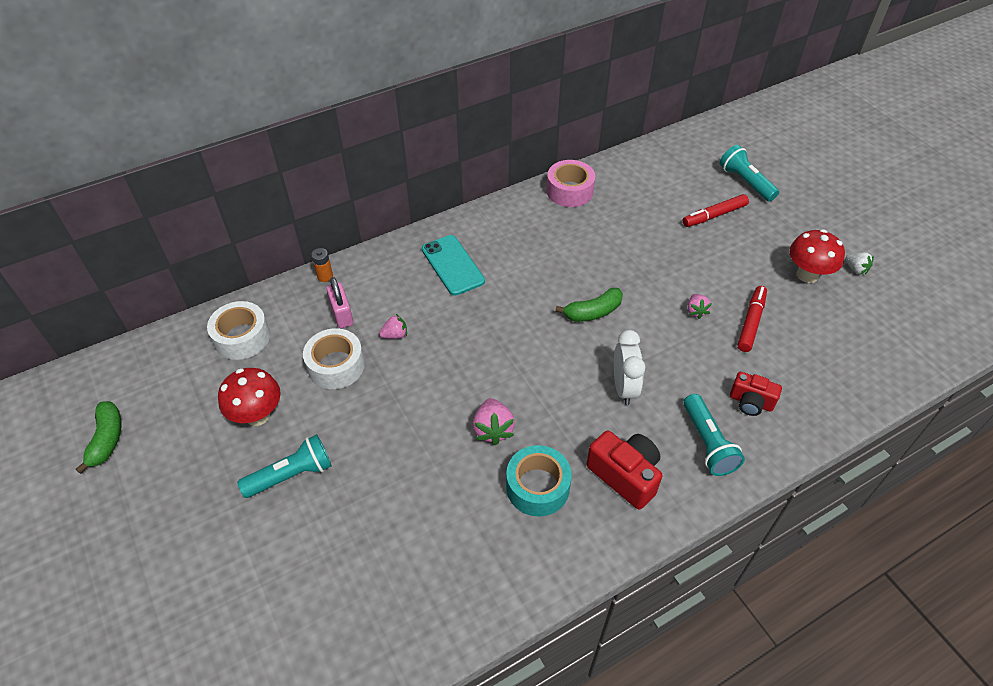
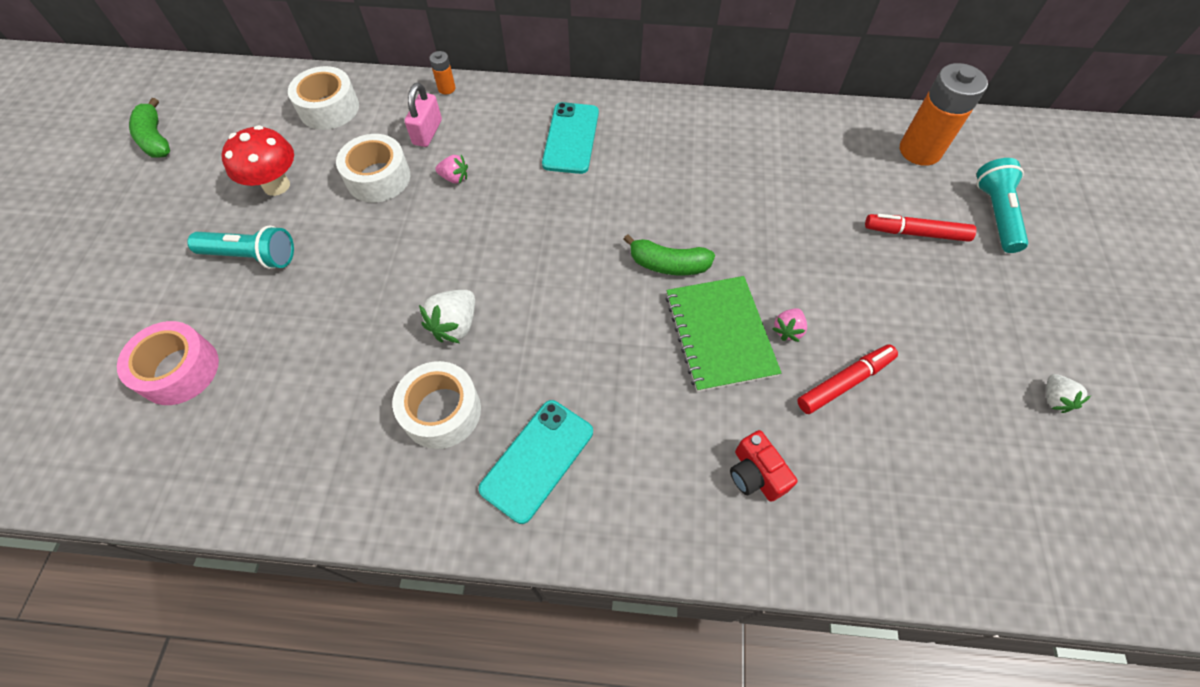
camera: 35 degrees right, 10 degrees up
green banana [76,401,121,474] -> green banana turned 120 degrees clockwise [129,98,170,158]
pink strawberry [473,398,515,446] -> white strawberry [419,290,475,343]
turquoise tape [506,445,572,516] -> white tape [392,361,481,449]
pink tape [547,160,595,207] -> pink tape moved to [117,321,219,405]
red camera [586,430,662,510] -> turquoise phone [478,400,593,524]
white clock [614,330,645,405] -> none
turquoise flashlight [683,394,745,476] -> none
red mushroom [789,229,845,283] -> none
none -> green notebook [665,276,781,392]
none -> orange battery [900,63,988,166]

